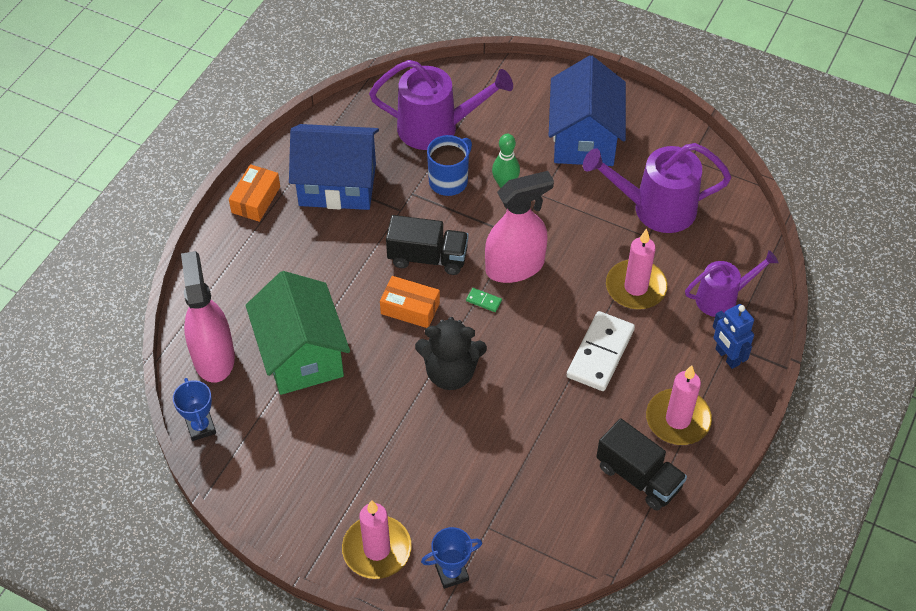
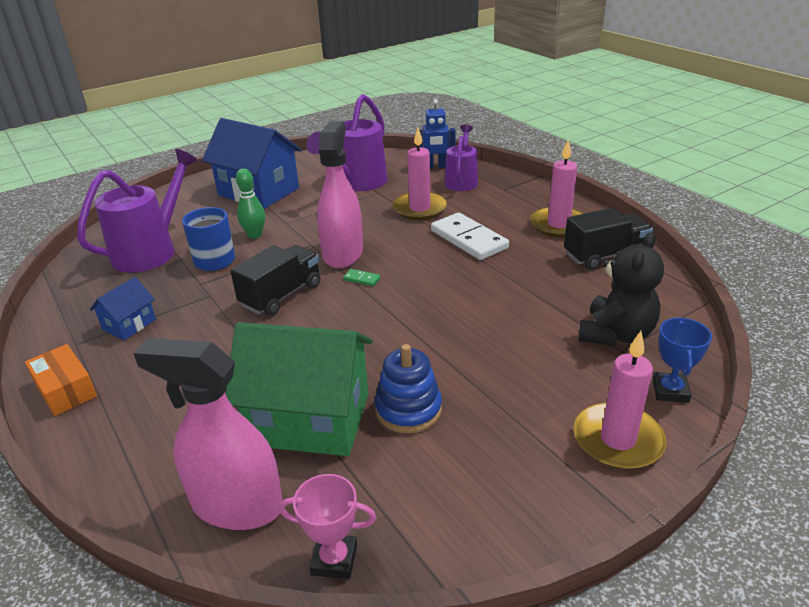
camera: 60 degrees left, 20 degrees down
blue trophy [173,378,216,441] -> pink trophy [279,474,376,579]
blue house [289,124,379,210] -> blue house [90,277,156,340], size x0.47
orange box [380,276,440,328] -> none
black teddy bear [415,317,487,390] -> black teddy bear moved to [579,232,664,346]
green domino [466,288,502,312] -> green domino turned 60 degrees clockwise [343,269,381,286]
blue robot [713,304,754,369] -> blue robot moved to [419,99,456,168]
none -> blue stacking toy [375,344,442,433]

